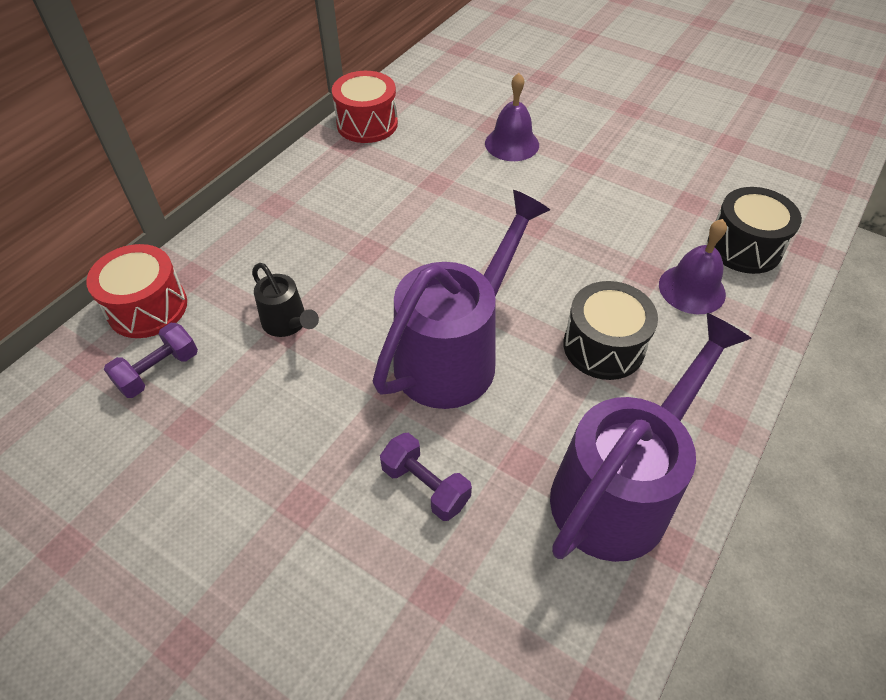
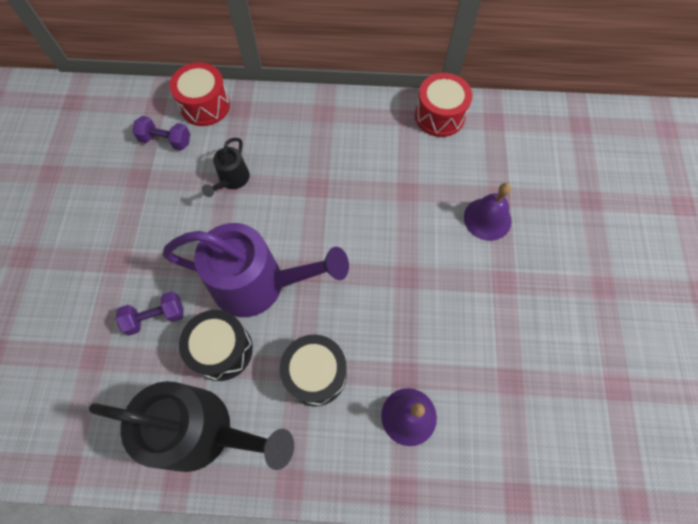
camera: 60 degrees right, 15 degrees up
purple dumbbell [380,433,472,521] -> purple dumbbell turned 60 degrees clockwise [116,291,184,336]
purple watering can [550,313,752,562] -> black watering can [89,381,294,472]
black drum [708,187,802,274] -> black drum moved to [179,310,253,381]

